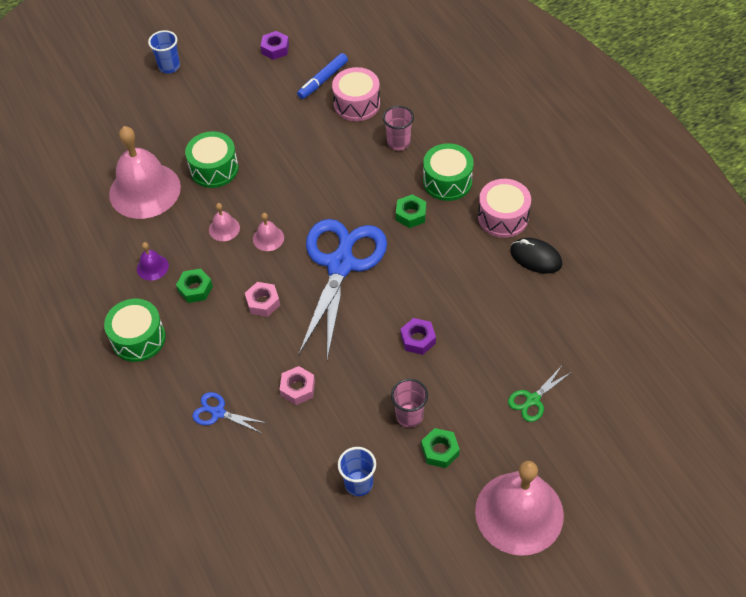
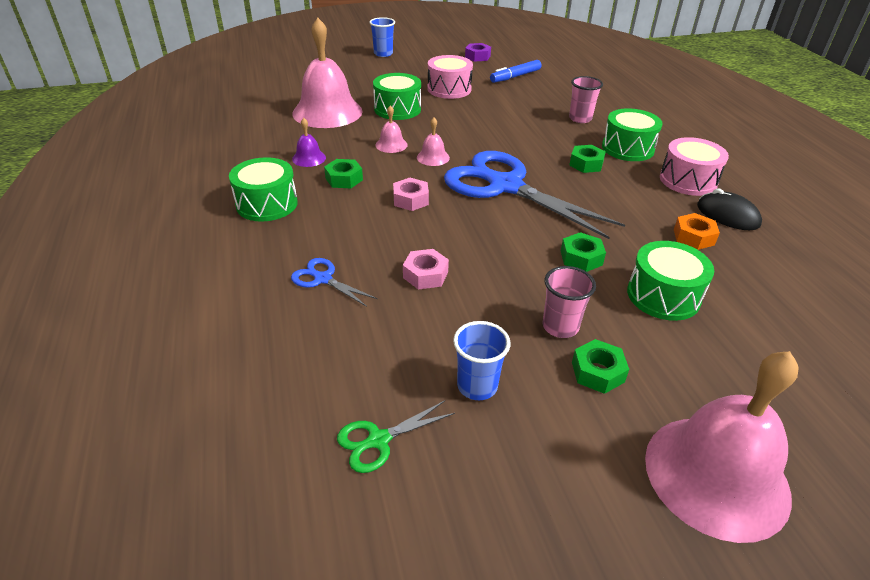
camera: 10 degrees right, 15 degrees down
blue scissors [299,219,387,360] -> blue scissors turned 75 degrees counterclockwise [444,151,625,239]
pink drum [332,67,380,121] -> pink drum moved to [428,55,473,99]
purple nut [400,318,436,355] -> green nut [561,232,606,272]
green scissors [508,366,572,422] -> green scissors moved to [337,401,455,473]
none -> green drum [627,241,714,321]
none -> orange nut [674,213,720,250]

